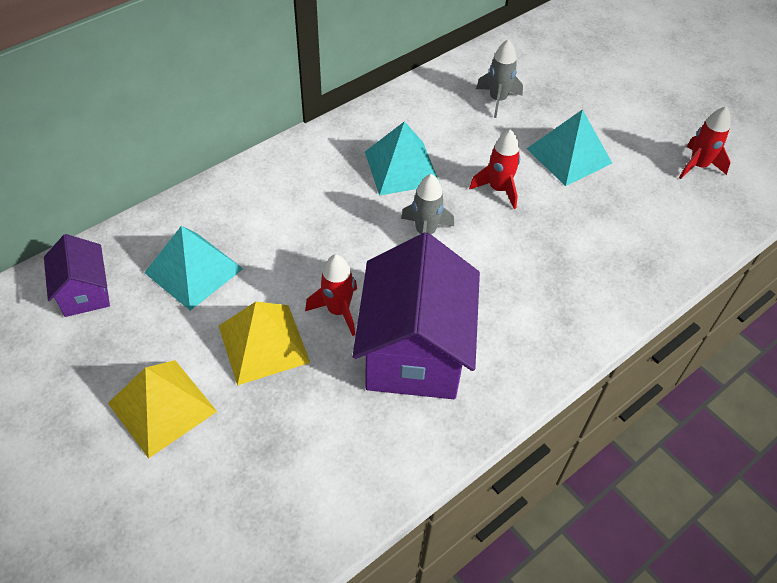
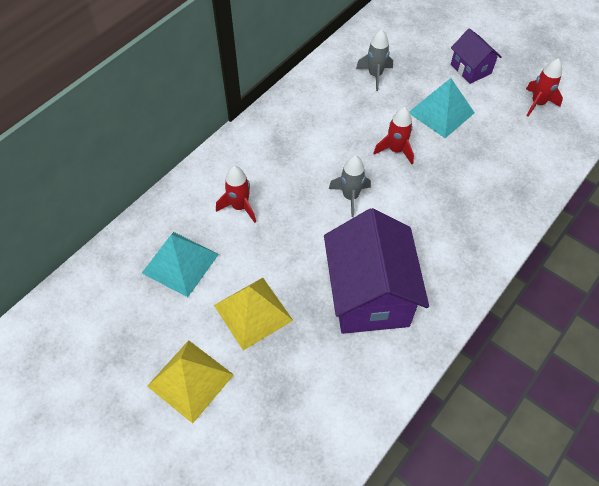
camera: 10 degrees left, 5 degrees up
purple house [44,234,110,317] -> purple house moved to [451,28,501,84]
red rocket [305,254,357,336] -> red rocket moved to [216,166,256,223]
turquoise pyramid [365,121,439,195] -> none

